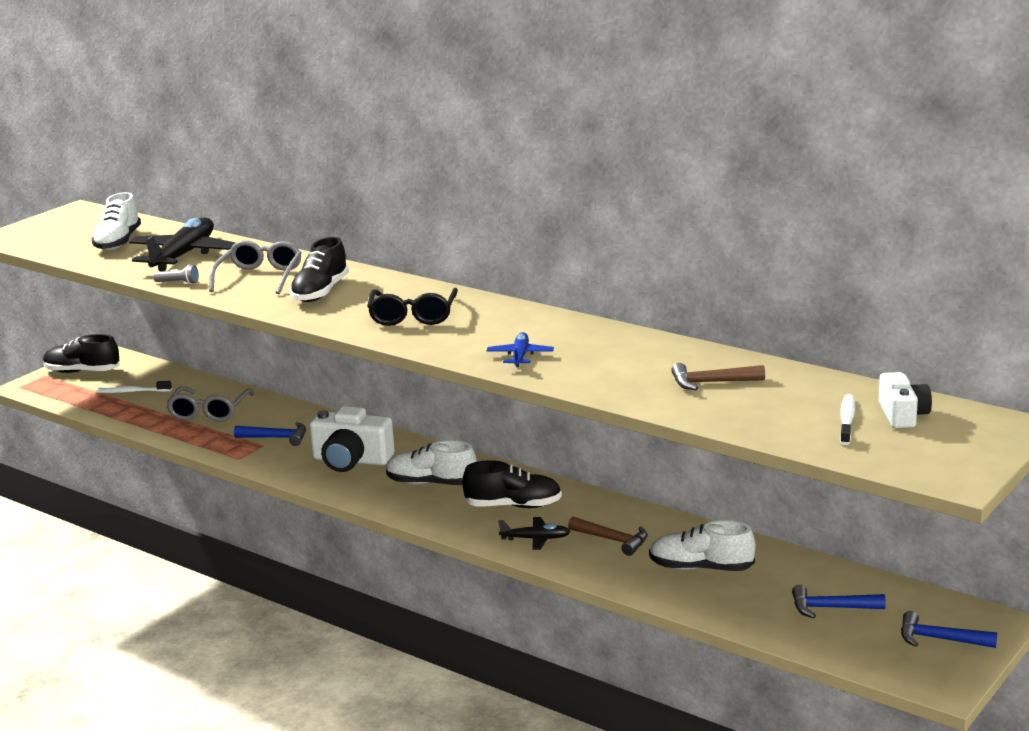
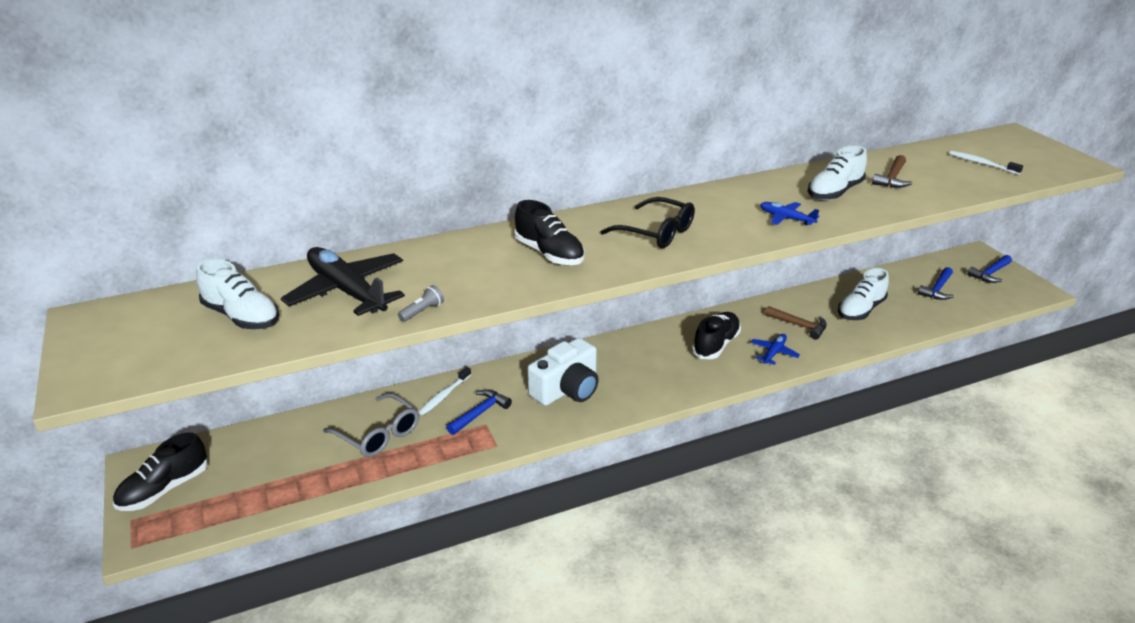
camera: 60 degrees left, 10 degrees up
white toothbrush [96,381,172,393] -> white toothbrush moved to [419,367,471,415]
grey glasses [209,240,301,294] -> none
white shoe [386,440,477,485] -> white shoe moved to [808,145,867,200]
black plane [498,517,571,550] -> blue plane [751,334,800,365]
brown hammer [568,516,648,556] -> brown hammer turned 60 degrees clockwise [765,306,827,340]
white camera [879,372,932,428] -> none

